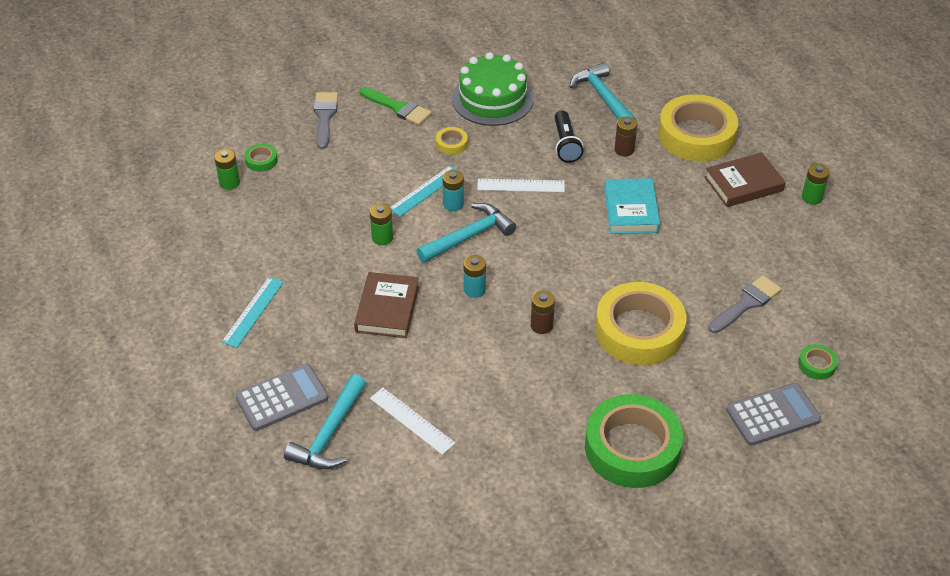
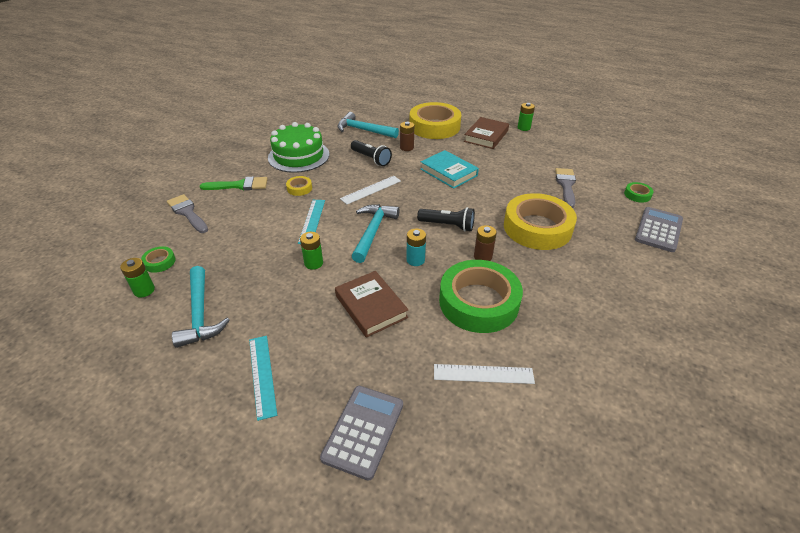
camera: 40 degrees left, 5 degrees down
turquoise hammer [284,374,366,469] -> turquoise hammer moved to [172,266,230,348]
turquoise battery [442,170,464,211] -> none
green tape [585,394,683,488] -> green tape moved to [439,260,523,333]
none -> black flashlight [417,207,475,232]

